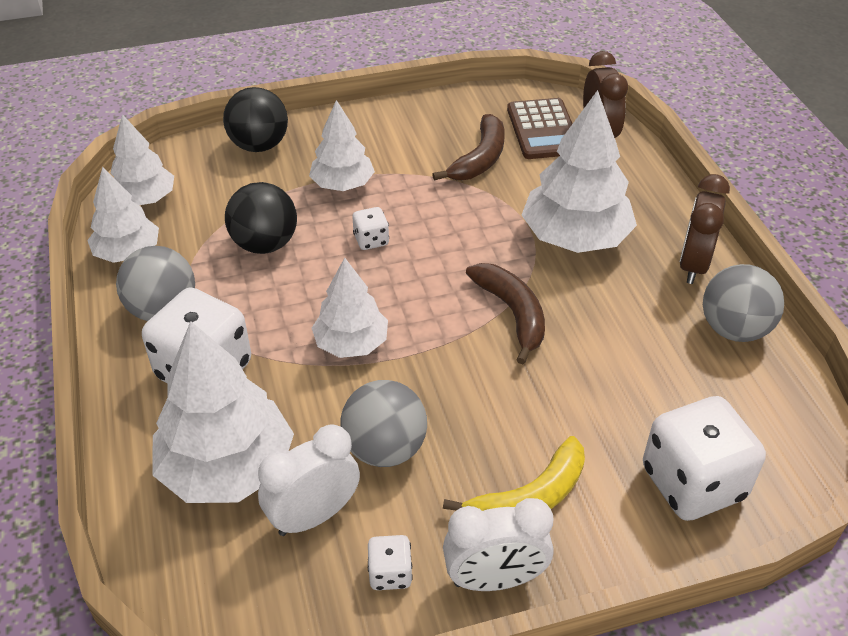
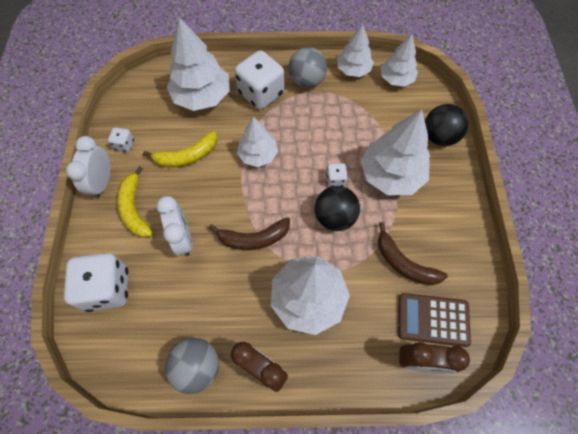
camera: 105 degrees right, 20 degrees up
black ball [225,182,297,254] -> black ball moved to [315,186,360,231]
white clock [258,424,360,536] -> white clock moved to [156,196,193,256]
white tree [309,100,375,191] -> white tree [361,109,430,195], size x1.63
grey ball [341,380,427,467] -> yellow banana [143,131,217,167]

